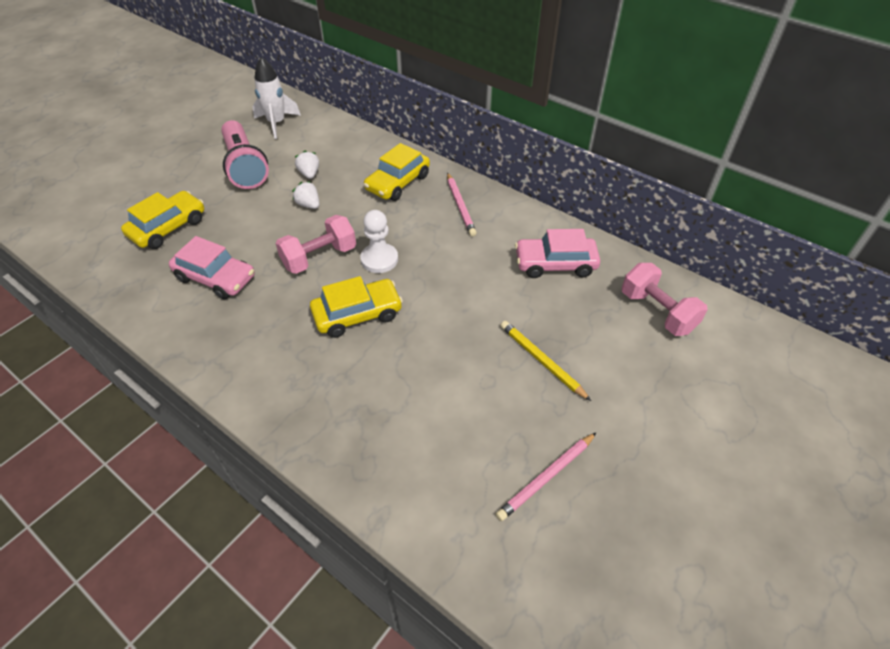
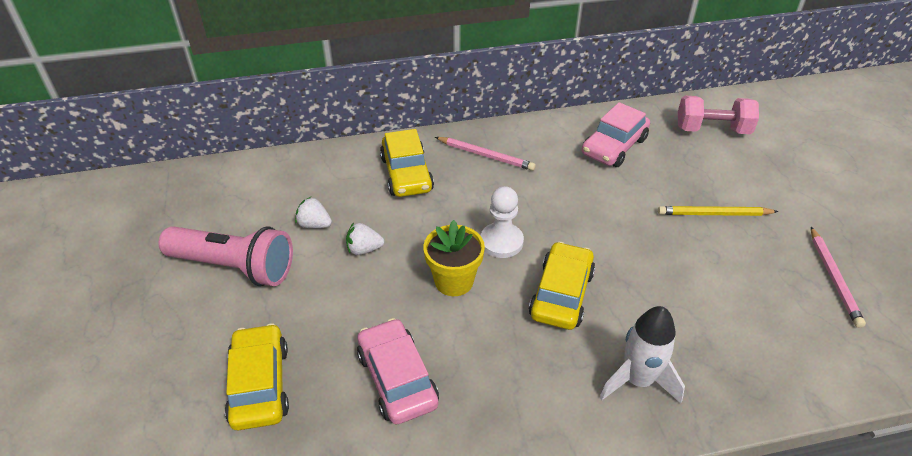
camera: 50 degrees left, 5 degrees down
pink car [169,236,255,299] -> pink car turned 90 degrees counterclockwise [357,318,439,424]
white rocket [252,57,301,139] -> white rocket moved to [600,306,685,403]
pink dumbbell [276,215,356,274] -> yellow flower pot [423,220,485,296]

